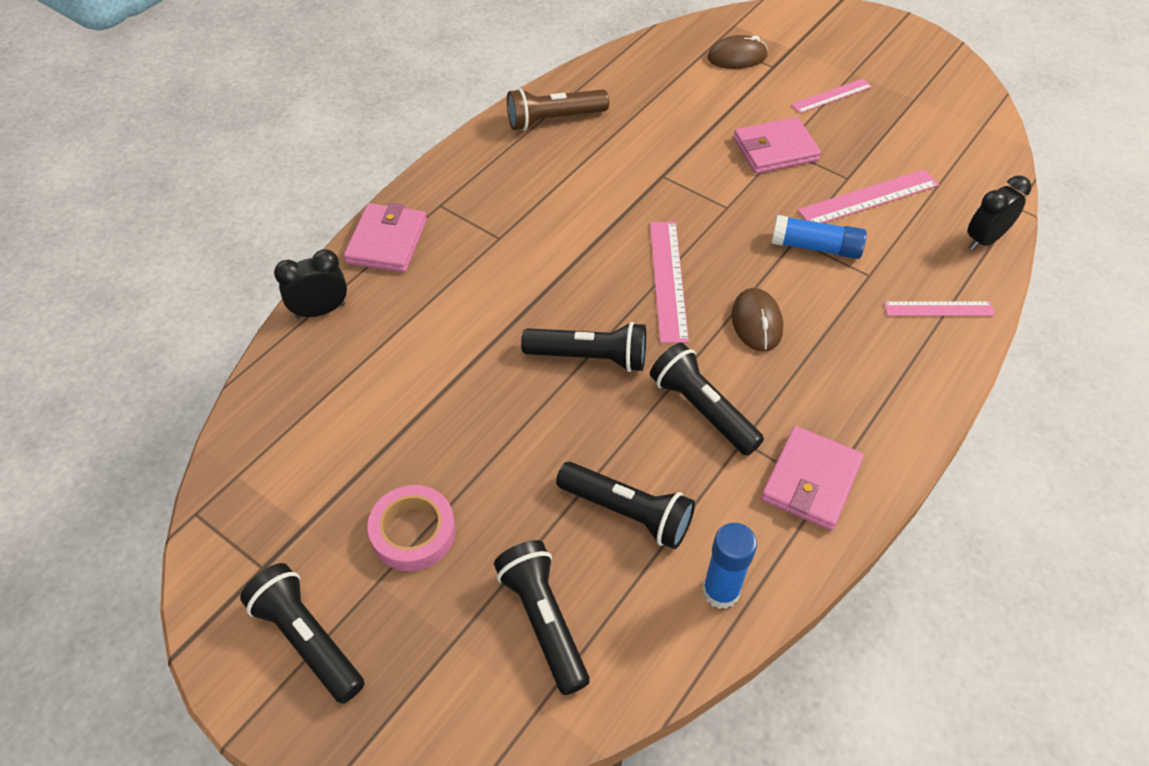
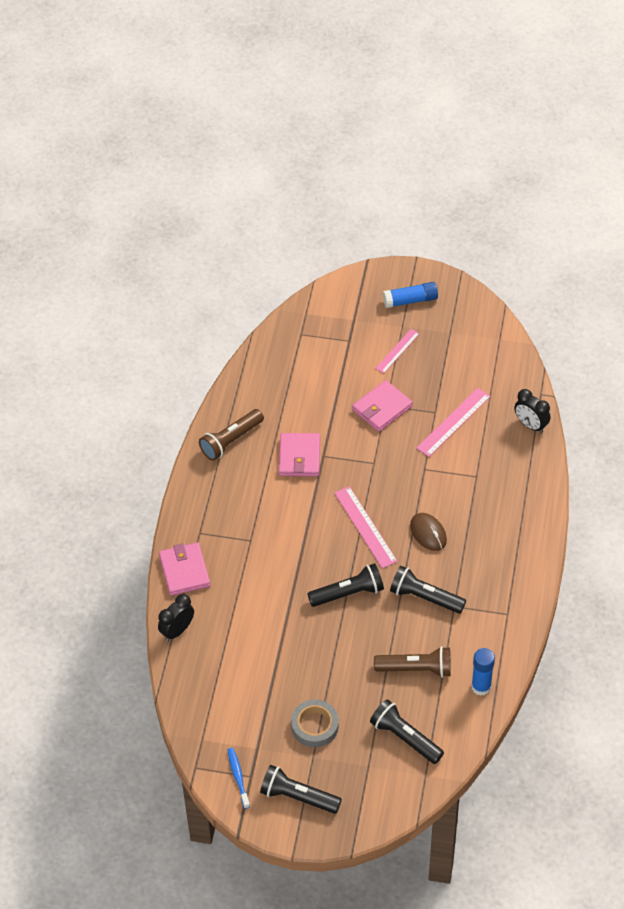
camera: 25 degrees left, 0 degrees up
pink tape [367,485,456,571] -> grey tape [291,699,339,747]
black flashlight [556,462,695,549] -> brown flashlight [374,646,451,678]
brown mouse [708,35,768,69] -> none
pink wallet [761,426,864,531] -> pink wallet moved to [279,433,320,476]
blue glue stick [771,215,867,259] -> blue glue stick moved to [383,282,438,308]
pink ruler [884,301,995,316] -> none
black clock [967,176,1031,250] -> black clock turned 75 degrees counterclockwise [514,389,550,433]
none -> blue toothbrush [228,748,250,809]

